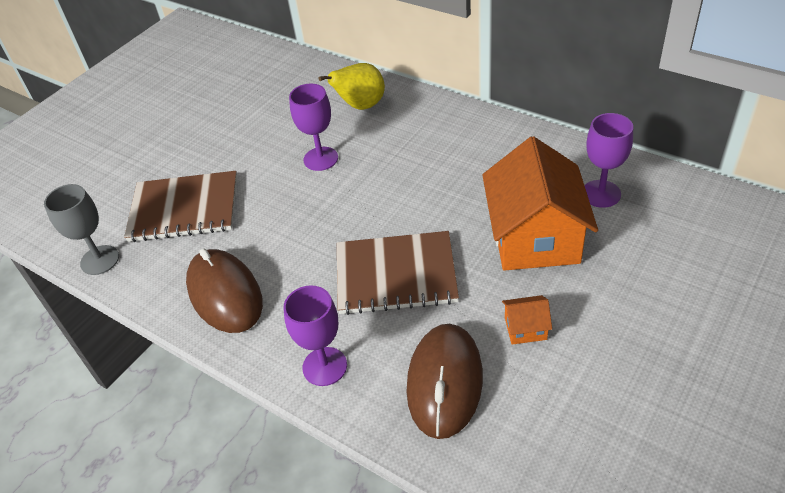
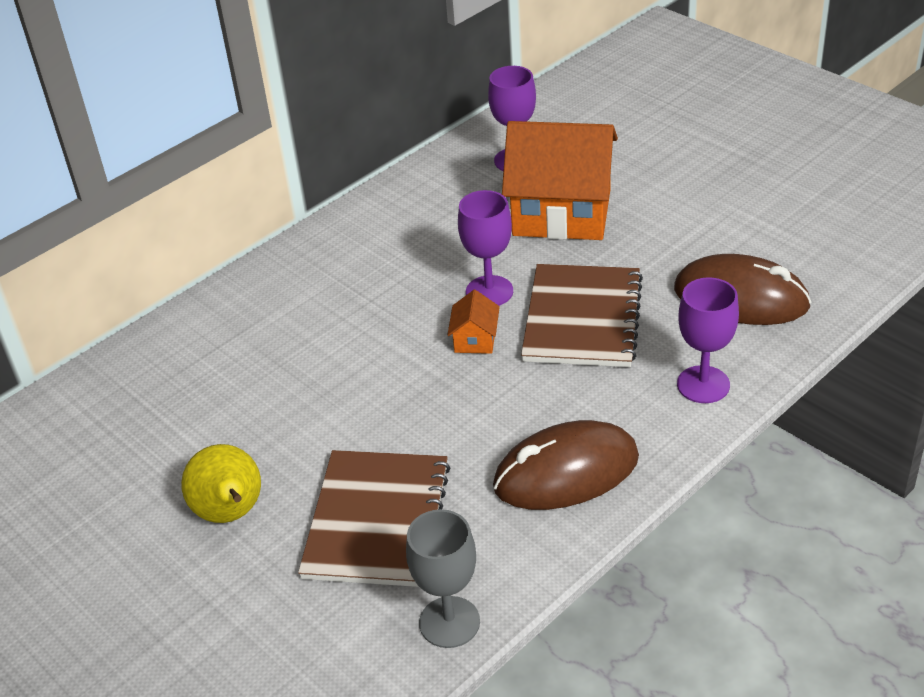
camera: 80 degrees left, 5 degrees down
purple goblet [289,84,338,171] -> purple goblet moved to [458,190,513,306]
yellow pear [318,63,385,110] -> yellow pear moved to [181,444,261,523]
orange house [502,295,552,345] -> orange house moved to [447,290,500,354]

